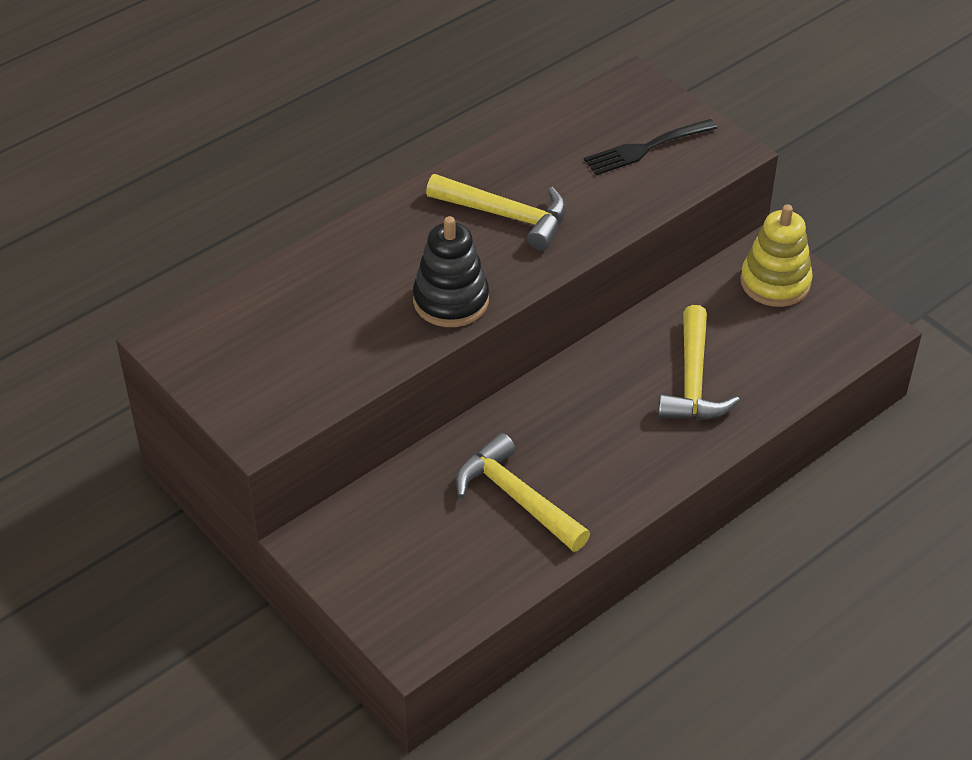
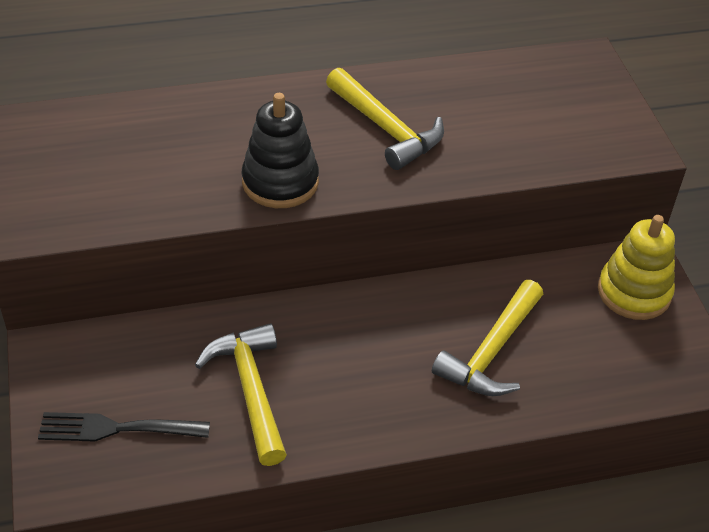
camera: 25 degrees right, 0 degrees up
black fork [584,119,717,175] -> black fork moved to [38,412,210,441]

